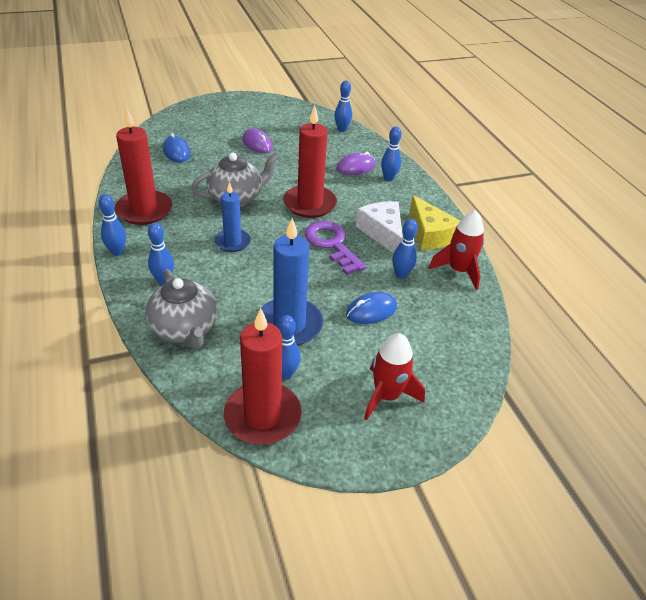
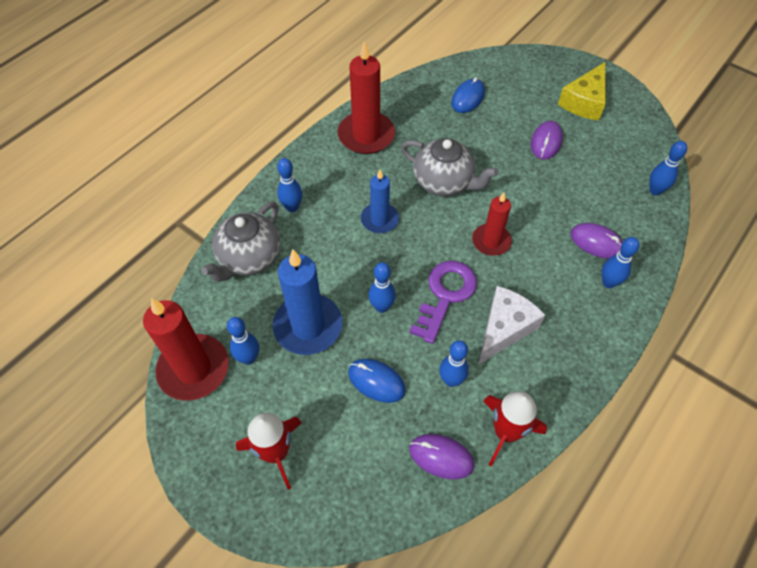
camera: 60 degrees right, 15 degrees up
blue bowling pin [99,194,126,256] -> blue bowling pin moved to [368,262,396,313]
red candle [283,105,337,218] -> red candle [472,193,512,256], size x0.61
yellow cheese [409,195,461,250] -> yellow cheese moved to [558,62,606,121]
none -> purple mouse [409,434,474,480]

